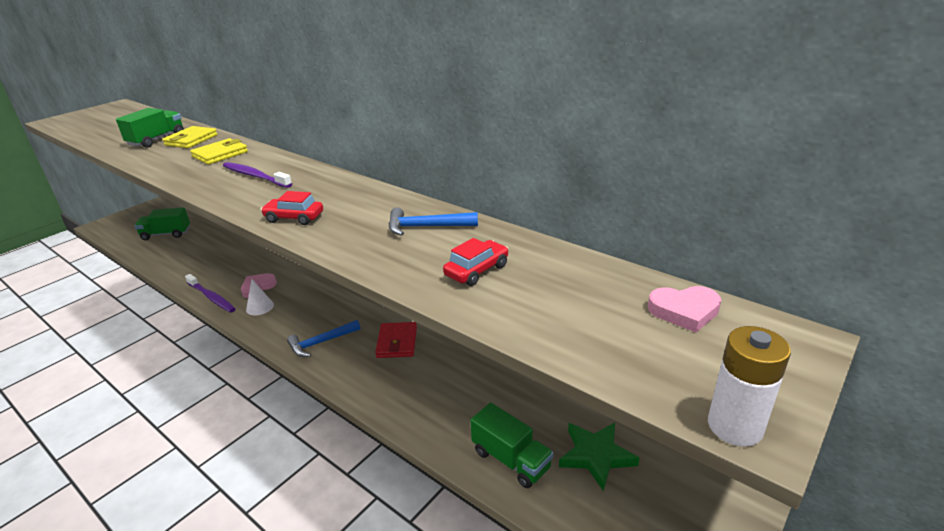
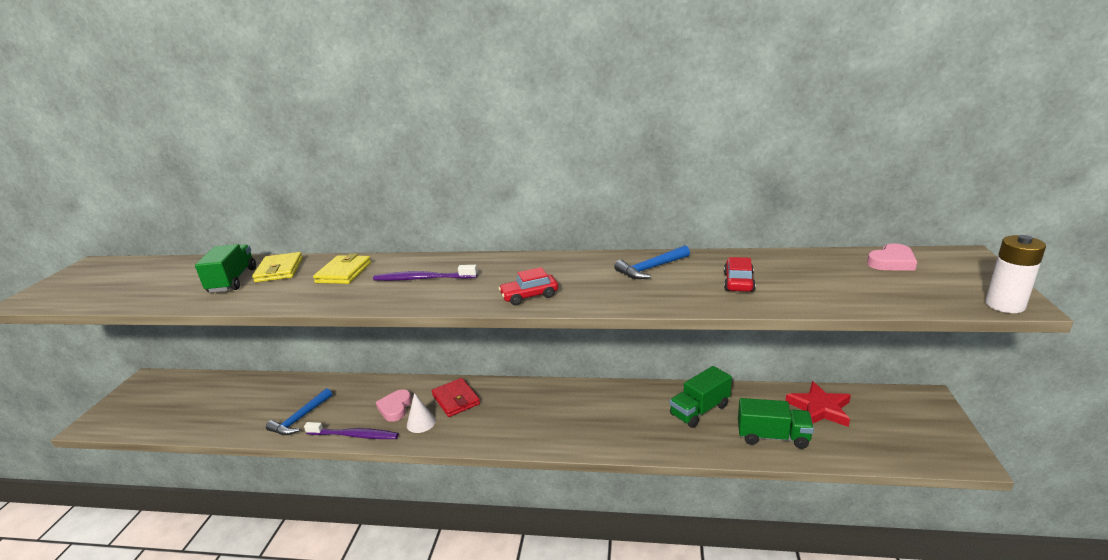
camera: 30 degrees left, 5 degrees down
green truck [134,208,190,240] -> green truck moved to [670,366,732,428]
blue hammer [287,320,360,357] -> blue hammer moved to [266,388,332,435]
red wallet [375,322,417,358] -> red wallet moved to [432,378,480,417]
green star [559,422,640,492] -> red star [785,381,851,427]

